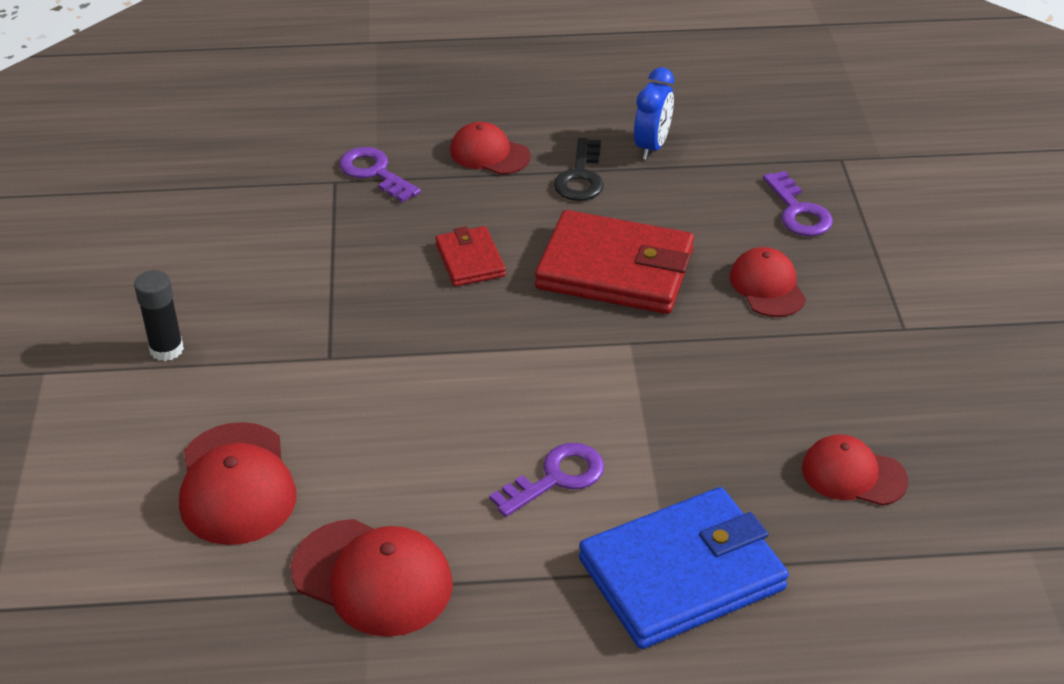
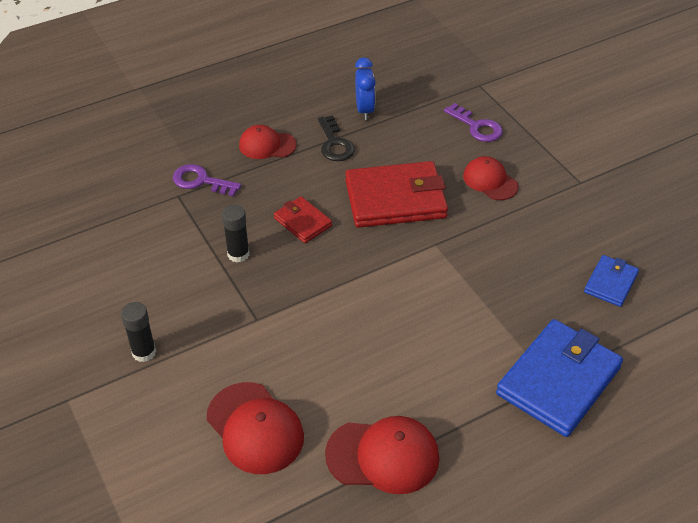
camera: 25 degrees left, 5 degrees up
purple key [489,443,604,517] -> none
red cap [802,434,908,506] -> blue wallet [584,255,639,307]
none -> black glue stick [222,204,249,263]

